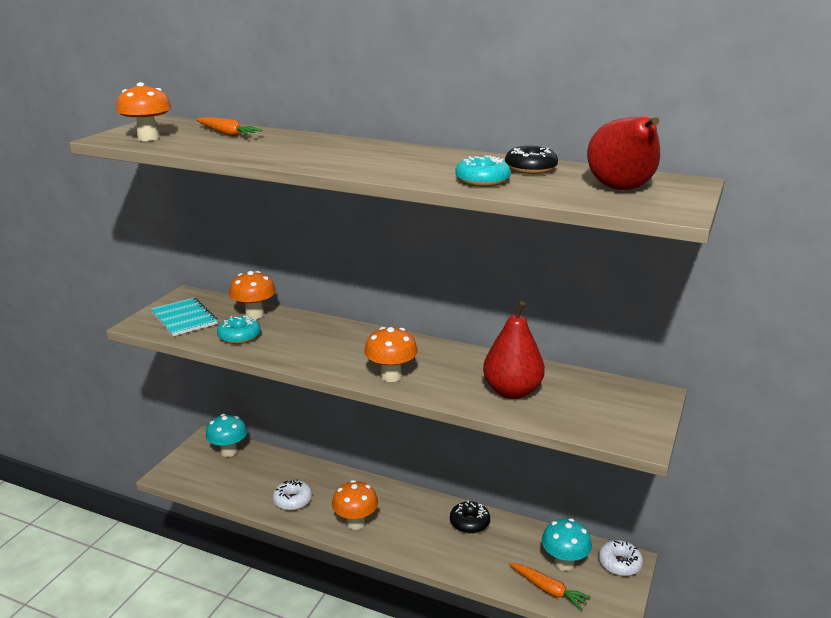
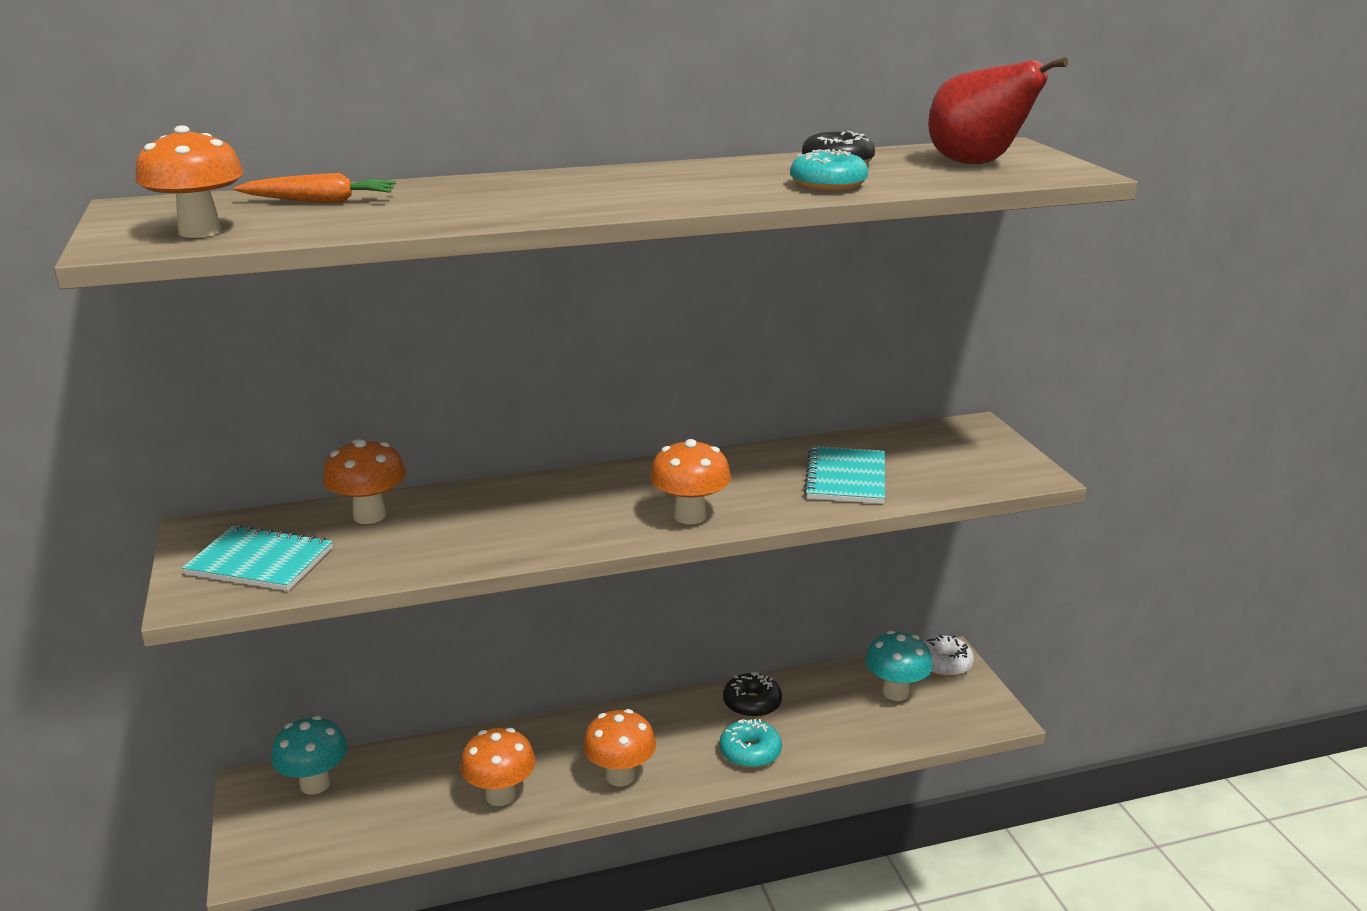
camera: 40 degrees left, 0 degrees up
turquoise donut [217,315,261,344] -> turquoise donut moved to [720,719,782,768]
white donut [273,479,312,511] -> orange mushroom [460,728,536,806]
red pear [483,301,545,399] -> turquoise notebook [804,446,885,504]
orange carrot [509,563,591,610] -> none

